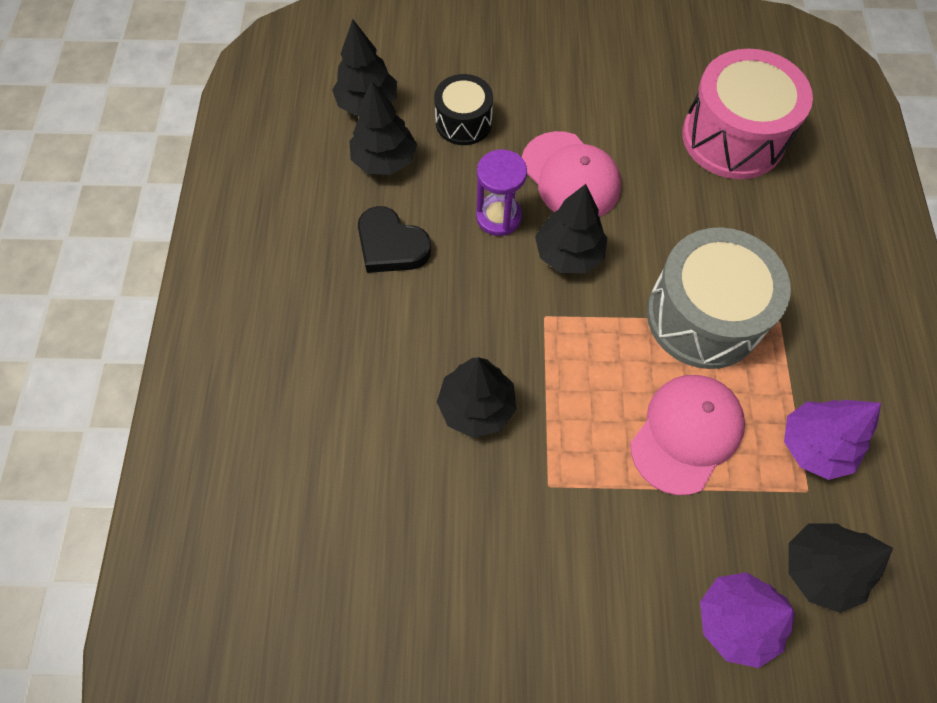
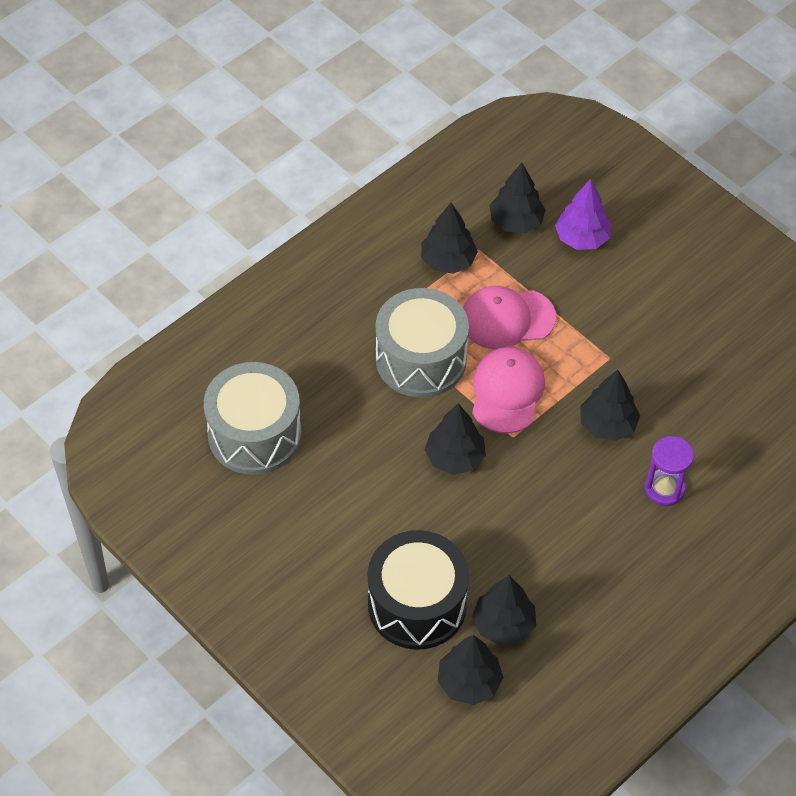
camera: 135 degrees left, 10 degrees down
black heart [358,206,431,273] -> none
black drum [434,74,493,145] -> black drum [368,530,469,650], size x1.78
purple hourglass [476,149,527,236] -> purple hourglass moved to [645,436,694,506]
pink cap [522,131,621,217] -> pink cap moved to [472,347,545,434]
pink drum [682,49,813,179] -> grey drum [204,362,302,475]
purple tree [784,400,881,480] -> black tree [421,203,478,274]

